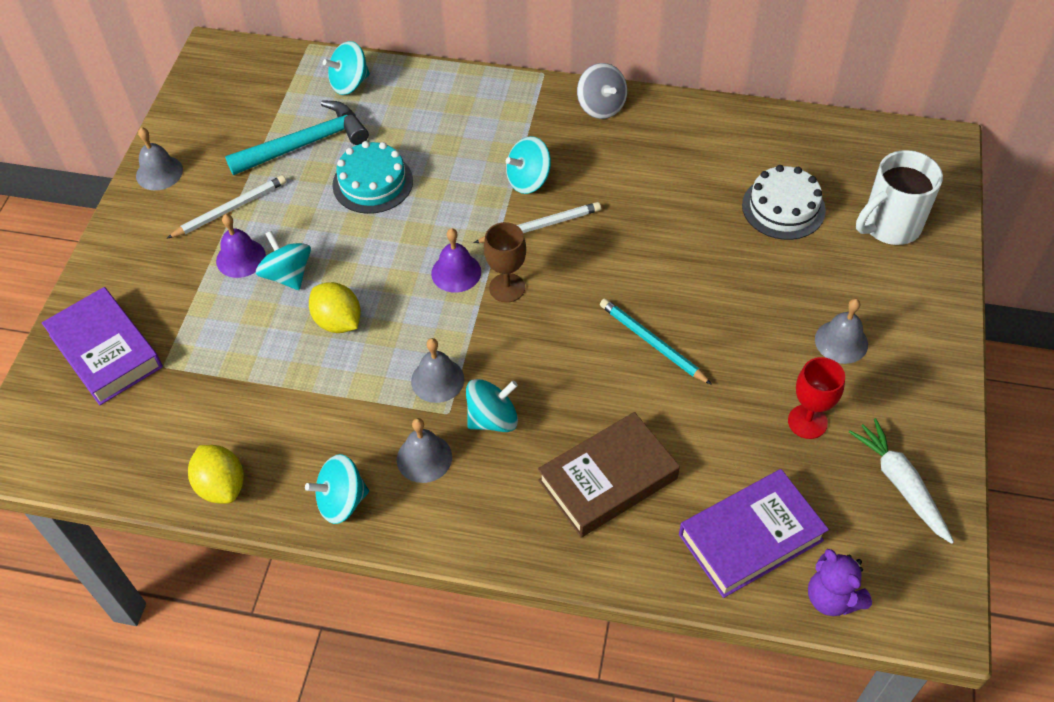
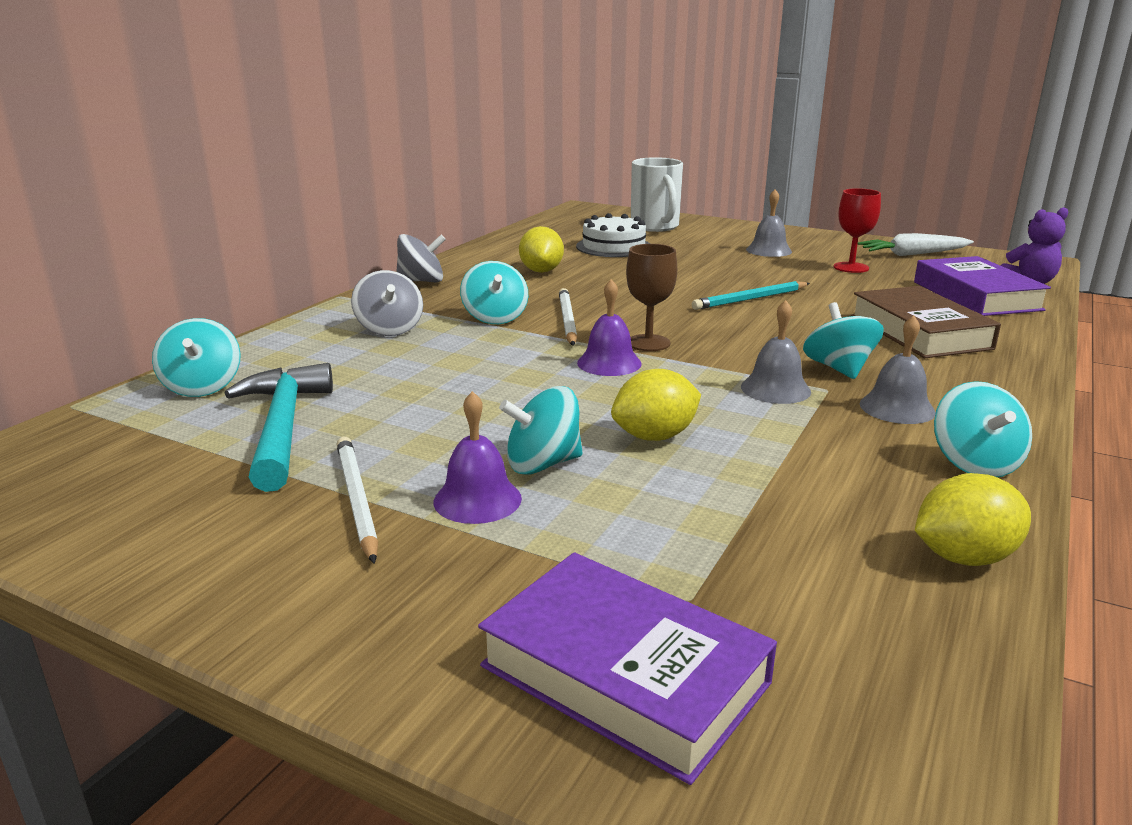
camera: 75 degrees left, 30 degrees down
purple book [42,287,163,405] -> purple book turned 60 degrees clockwise [478,552,777,785]
grey bell [136,127,183,190] -> none
turquoise cake [332,141,413,214] -> none
none -> grey spinning top [351,270,423,336]
none -> yellow lemon [519,226,564,273]

